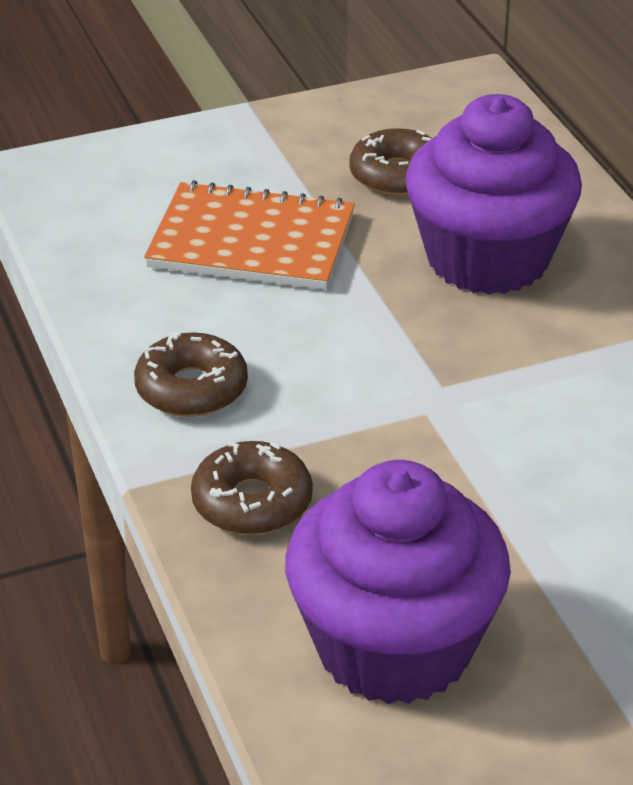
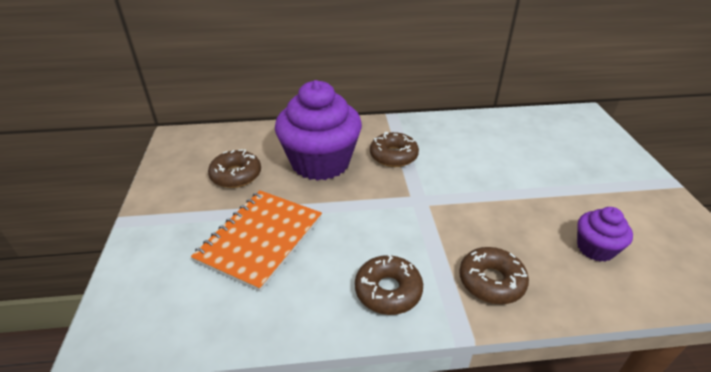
camera: 75 degrees left, 0 degrees up
purple cupcake [285,460,511,704] -> purple cupcake [577,207,633,262], size x0.48
none -> brown donut [370,132,419,167]

